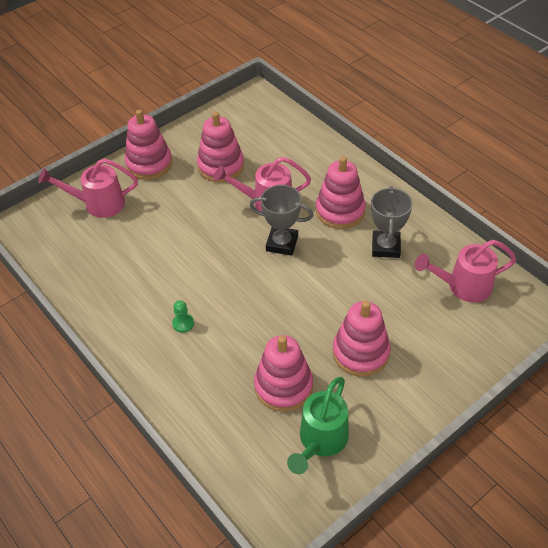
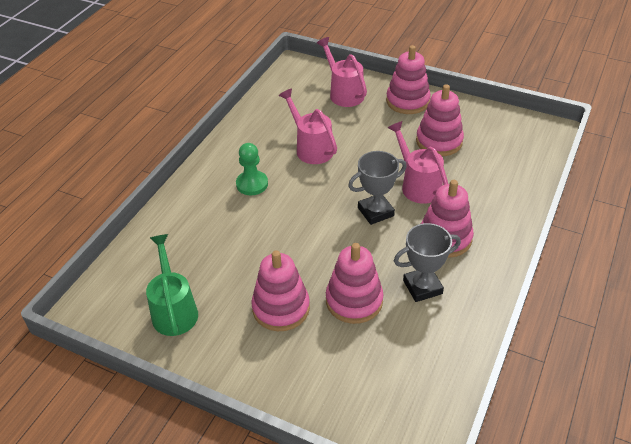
camera: 65 degrees right, 5 degrees down
green pawn [172,300,194,333] -> green pawn [236,143,268,195], size x1.65
grey trophy [250,185,313,256] -> grey trophy turned 75 degrees clockwise [348,151,407,225]
pink stacking toy [254,335,313,412] -> pink stacking toy moved to [326,243,384,324]
green watering can [287,377,349,474] -> green watering can turned 75 degrees clockwise [146,234,198,336]
pink watering can [415,240,516,303] -> pink watering can moved to [279,88,337,164]

